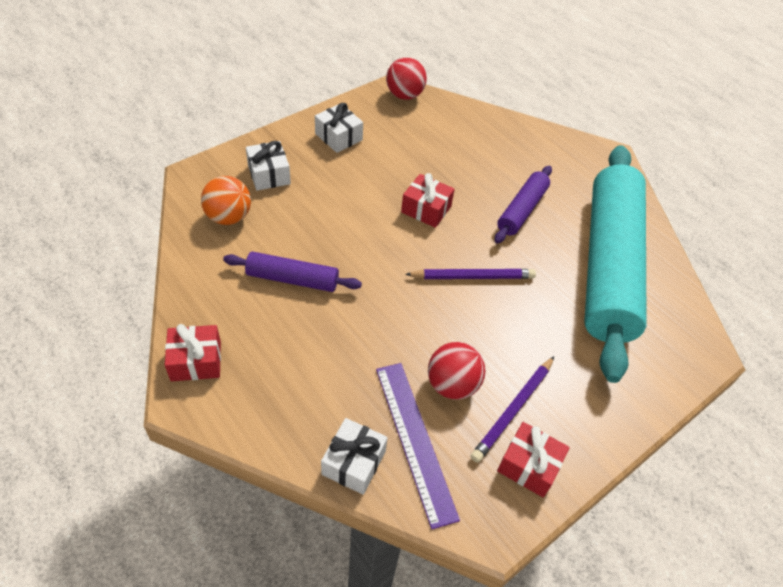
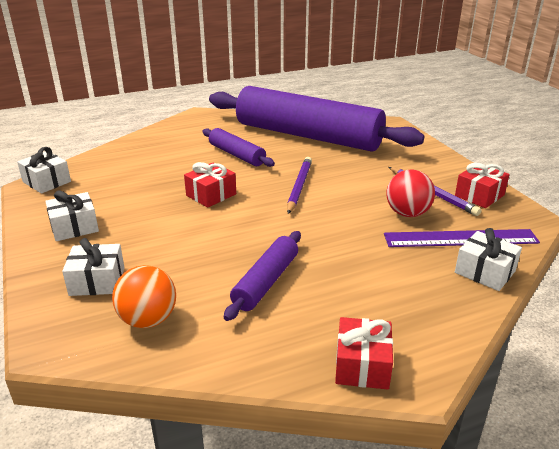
camera: 70 degrees left, 20 degrees down
red ball [386,57,427,100] -> white gift [17,147,71,194]
turquoise rolling pin [584,145,647,383] -> purple rolling pin [209,86,424,151]

